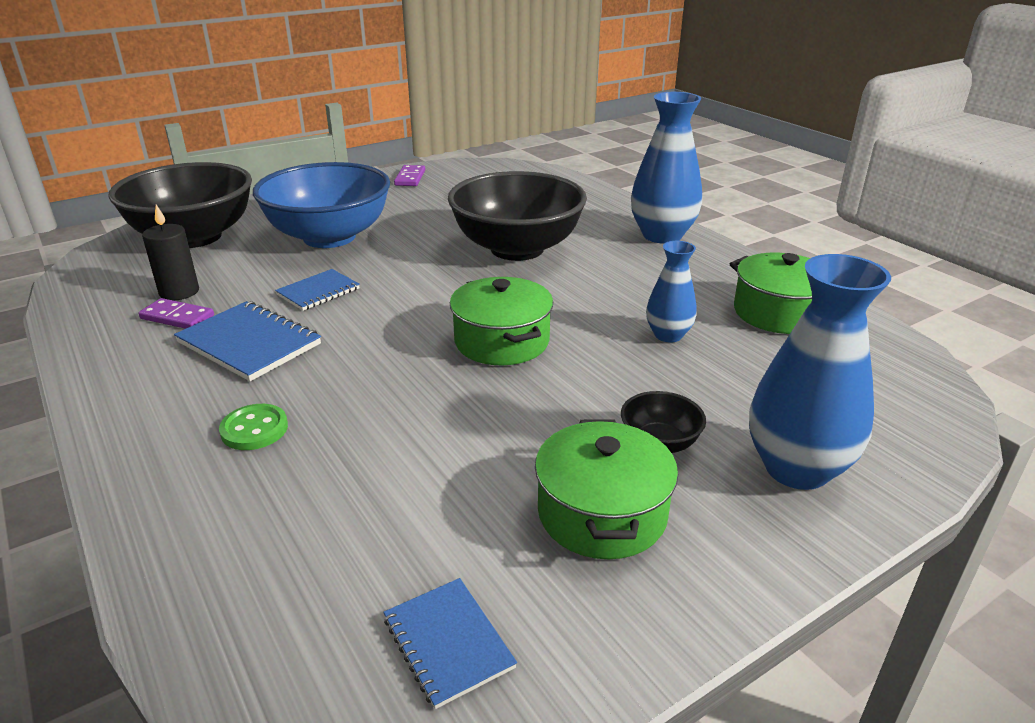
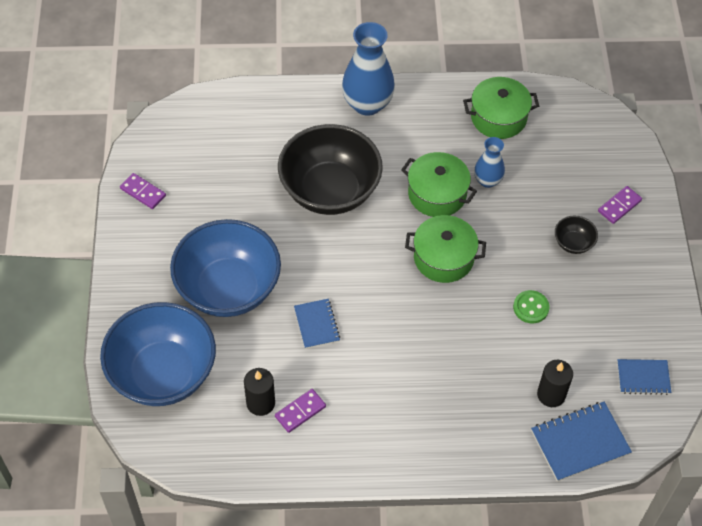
camera: 60 degrees left, 25 degrees up
black bowl [108,162,252,248] -> blue bowl [100,302,216,406]
blue notebook [174,301,321,381] -> blue notebook moved to [531,402,632,482]
green button [219,404,288,450] -> green button moved to [513,290,550,323]
green pot [535,420,678,559] -> green pot moved to [401,152,477,217]
blue vase [749,254,891,490] -> purple domino [598,186,642,224]
none -> black candle [537,360,573,407]

